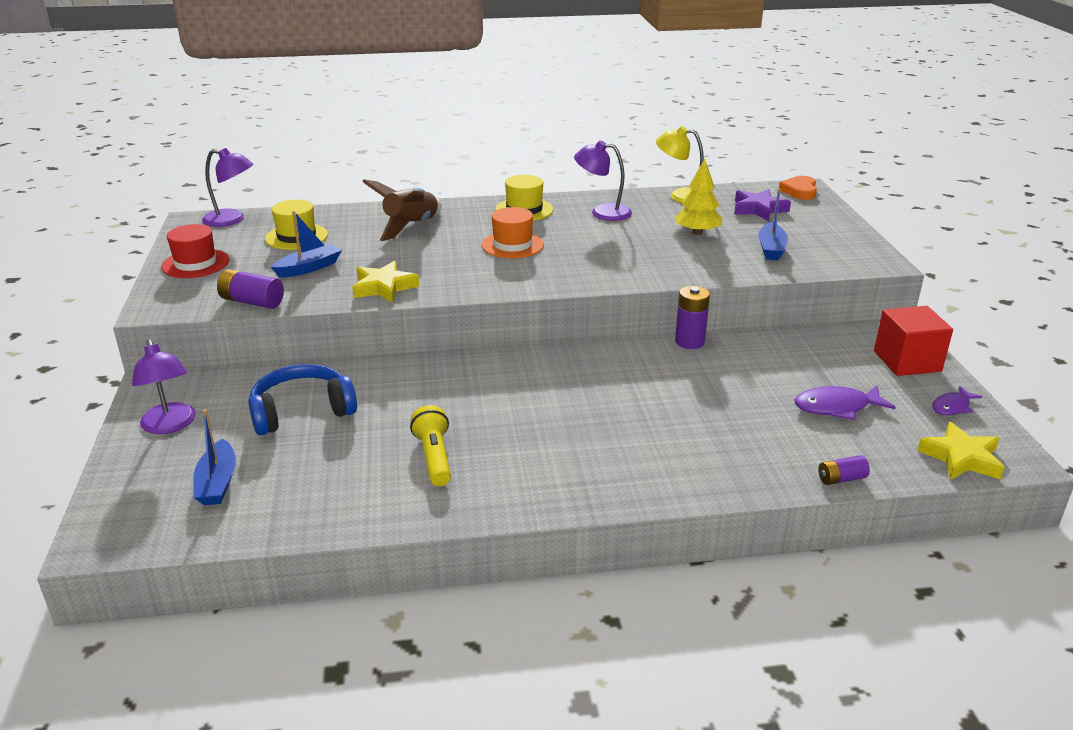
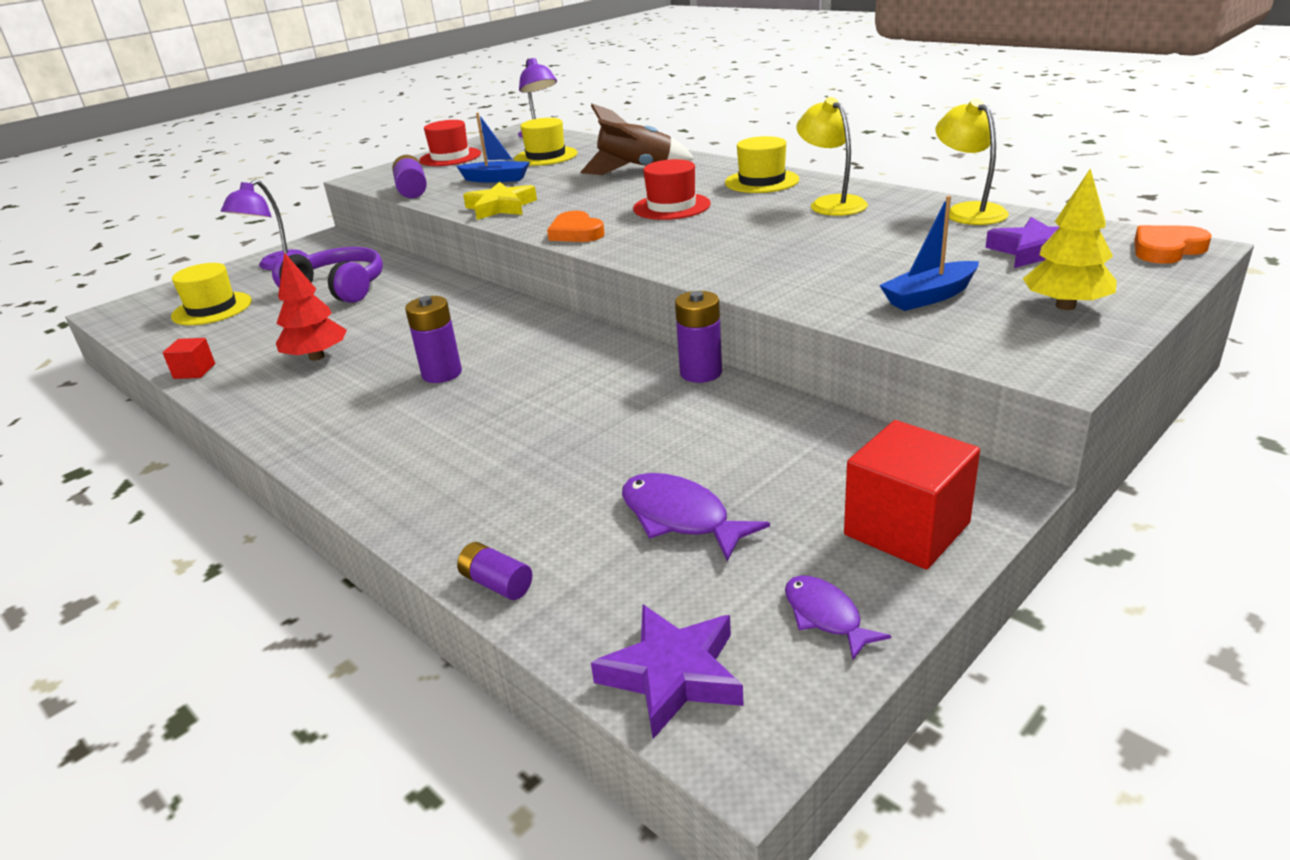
camera: 55 degrees right, 0 degrees up
blue boat [193,409,236,505] -> yellow hat [171,263,252,325]
blue headphones [248,364,357,435] -> purple headphones [272,247,383,303]
yellow flashlight [410,405,451,486] -> red tree [276,252,347,361]
orange hat [481,207,544,258] -> red hat [633,159,711,220]
purple lamp [574,140,632,221] -> yellow lamp [796,97,868,216]
yellow tree [674,159,723,235] -> yellow tree moved to [1023,168,1117,310]
yellow star [917,422,1005,480] -> purple star [591,605,744,739]
purple fish [932,386,982,415] -> purple fish turned 45 degrees clockwise [785,575,891,660]
none -> red cube [163,338,215,379]
none -> purple battery [405,296,462,383]
none -> orange heart [547,211,605,242]

